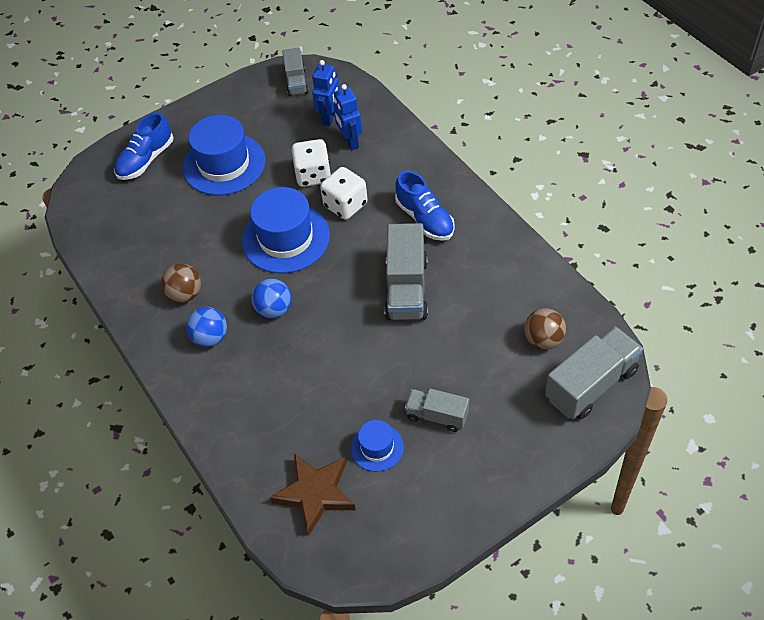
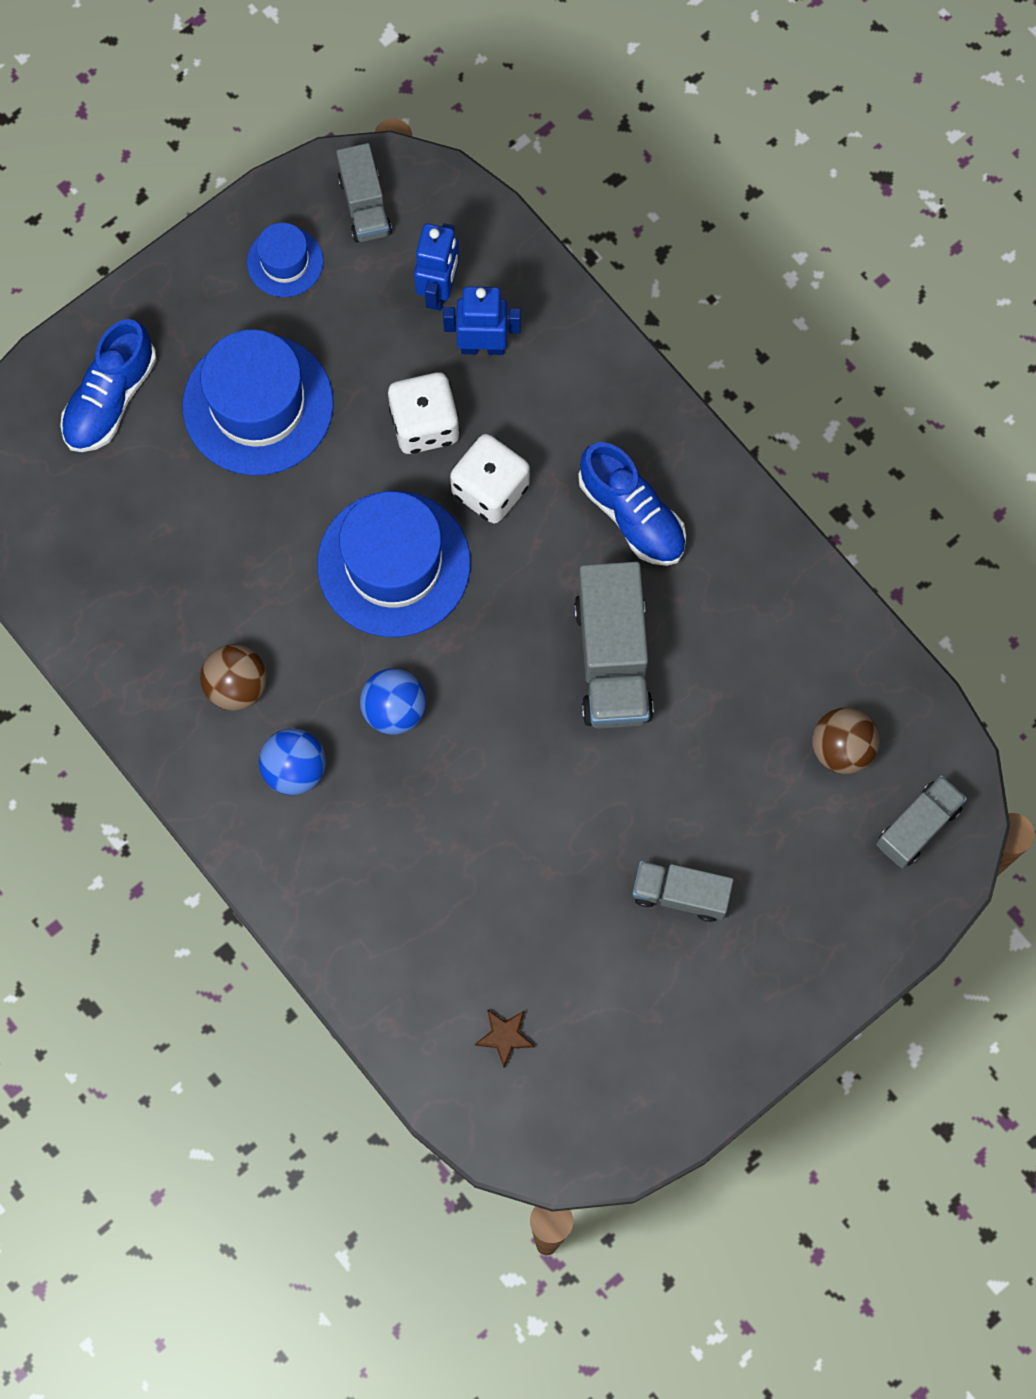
camera: 10 degrees left, 20 degrees up
brown star [270,453,356,536] -> brown star [475,1009,535,1067], size x0.46
blue robot [333,84,362,150] -> blue robot turned 120 degrees clockwise [443,286,521,355]
blue hat [351,420,404,472] -> blue hat moved to [247,223,323,297]
grey truck [545,326,643,420] -> grey truck [876,775,967,868], size x0.60

